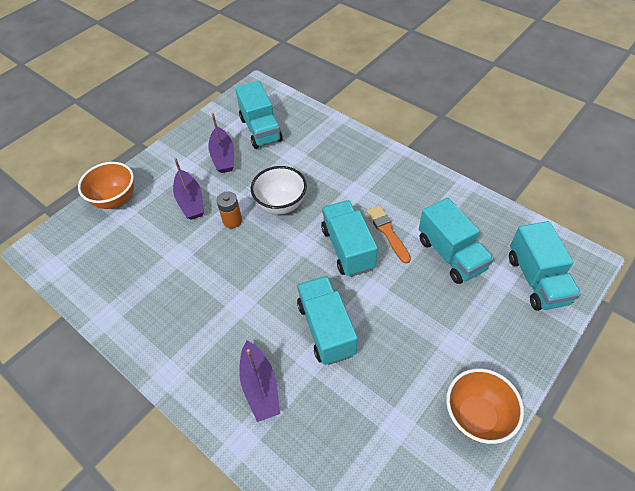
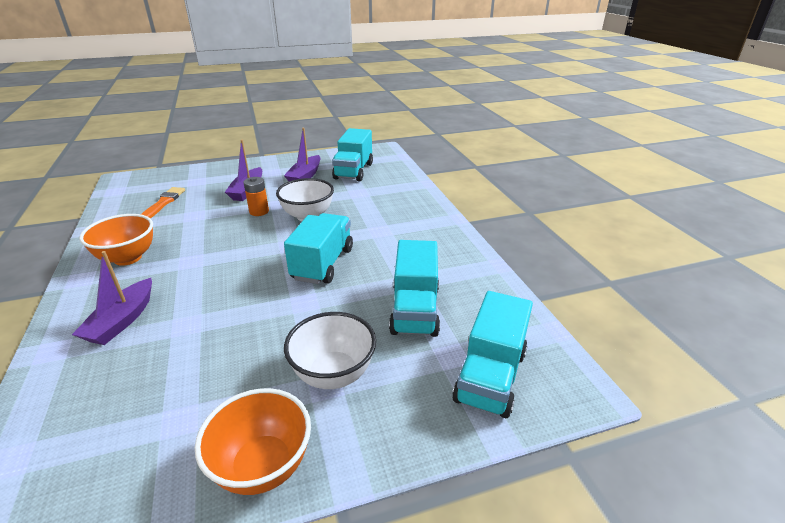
camera: 30 degrees right, 20 degrees down
orange bowl [78,162,134,209] -> orange bowl moved to [79,214,153,266]
turquoise truck [297,276,358,365] -> none
orange brush [367,205,411,264] -> orange brush moved to [141,187,185,218]
none -> white bowl [284,312,376,389]

